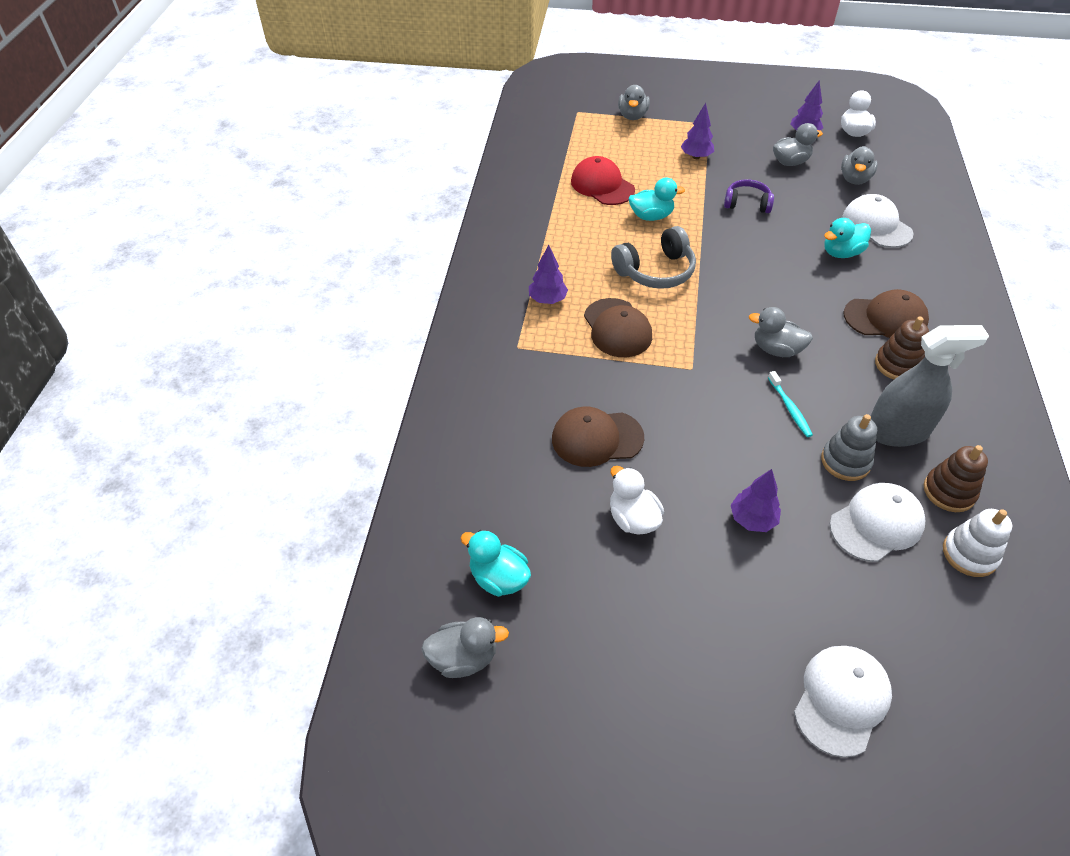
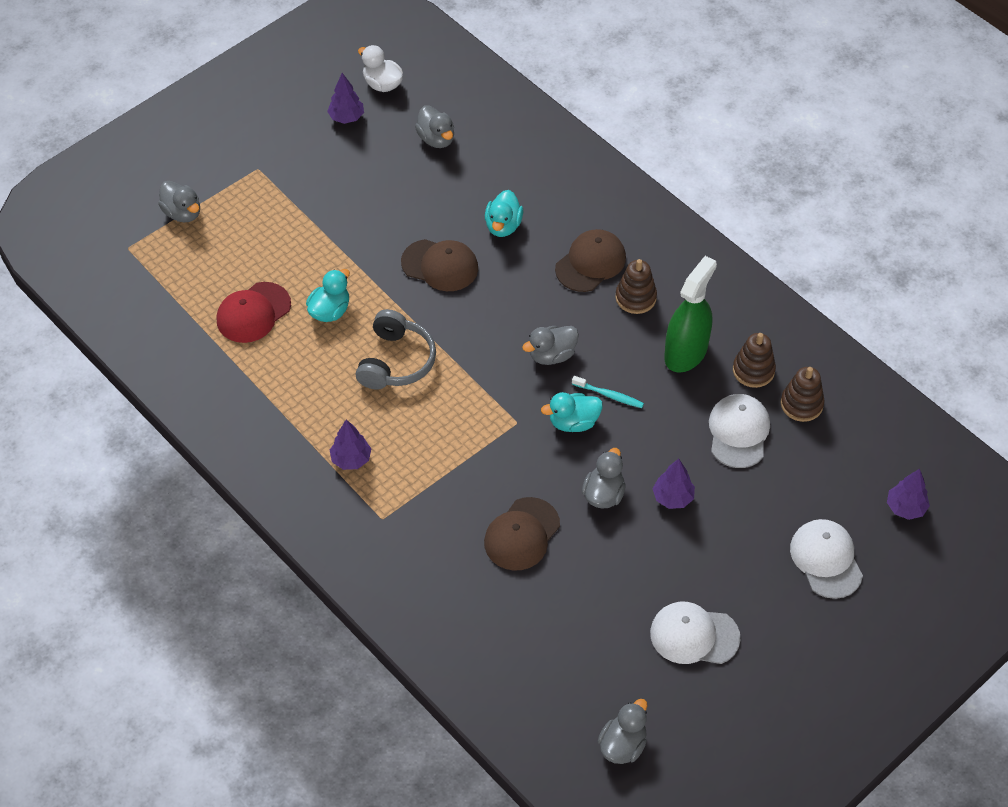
camera: 50 degrees left, 5 degrees up
turquoise duck [461,530,531,597] -> turquoise duck moved to [541,392,603,432]
red cap [571,156,635,205] -> red cap turned 45 degrees counterclockwise [217,282,291,343]
brown cap [584,298,652,357] -> brown cap moved to [401,239,478,291]
white duck [610,466,664,535] -> none
purple tree [681,103,714,159] -> purple tree moved to [887,469,930,520]
purple headphones [724,179,774,213] -> none
grey duck [773,123,823,166] -> grey duck moved to [582,448,626,508]
grey stacking toy [821,414,877,481] -> none
white cap [843,194,913,248] -> white cap moved to [650,602,740,664]
grey spray bottle [871,325,989,447] -> green spray bottle [664,256,717,373]
white stacking toy [943,509,1012,577] -> brown stacking toy [781,367,824,422]

